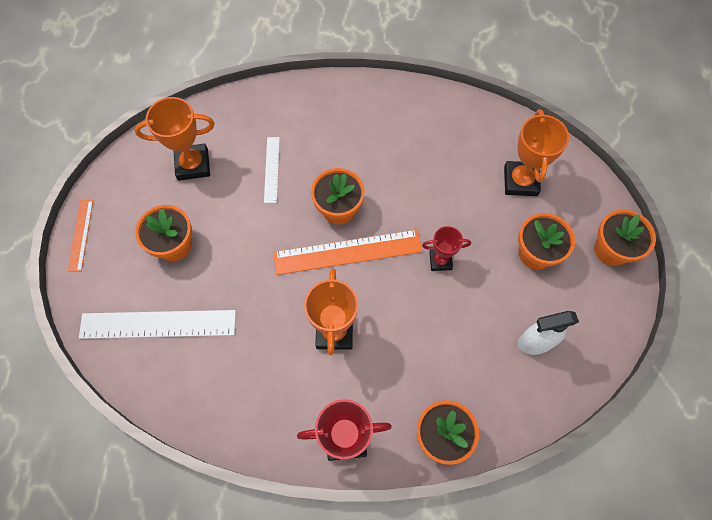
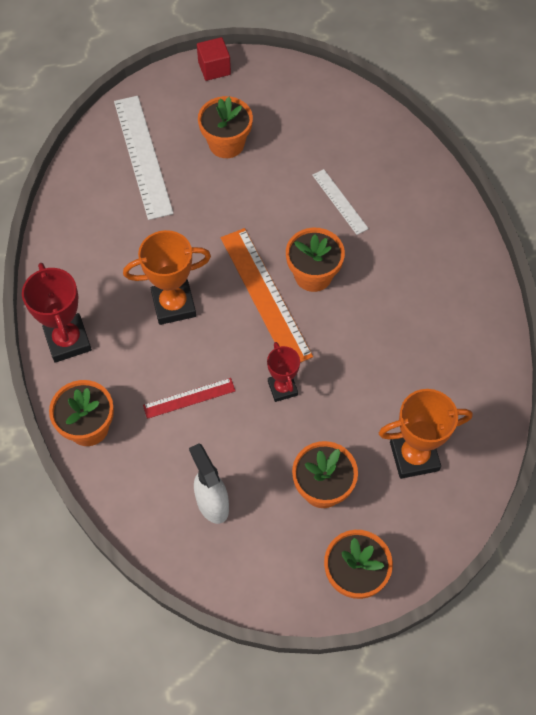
camera: 75 degrees right, 5 degrees down
orange ruler [68,200,93,272] -> red cube [197,37,231,81]
orange trophy [134,97,215,181] -> none
white ruler [264,137,280,203] -> white ruler turned 75 degrees clockwise [312,169,369,235]
none -> red ruler [143,378,236,419]

